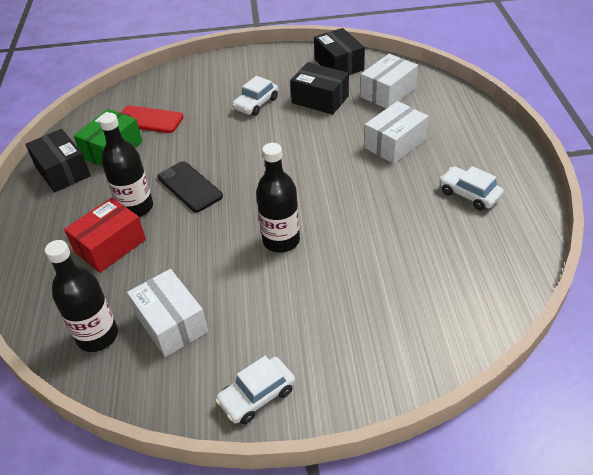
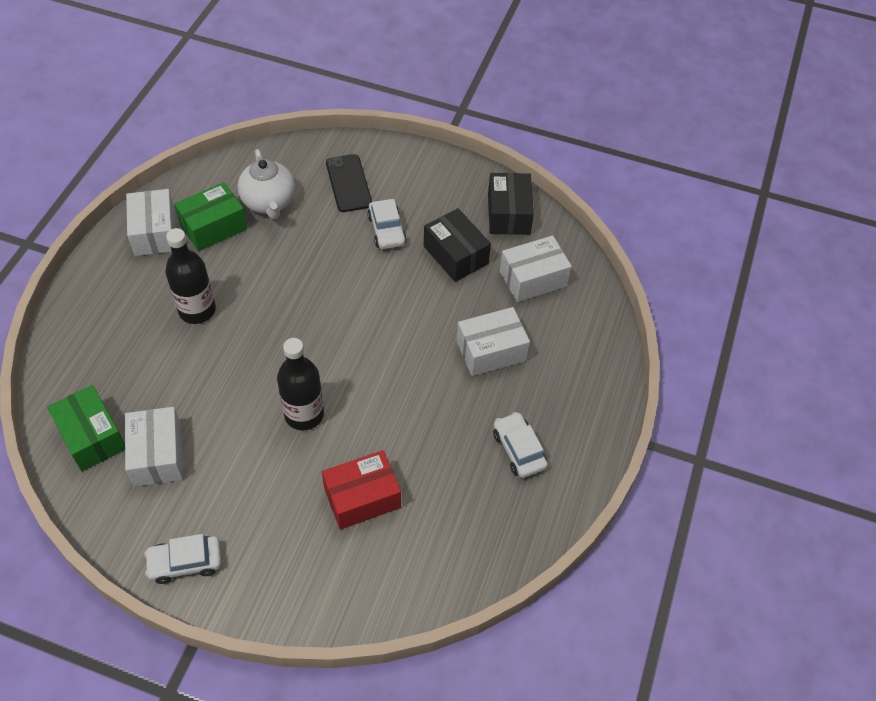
camera: 20 degrees right, 10 degrees up
black box [25,129,91,193] -> white box [126,189,176,256]
black bottle [45,240,118,352] -> green box [47,385,125,472]
red box [64,197,146,273] -> red box moved to [322,450,401,530]
red phone [121,105,183,133] -> white teapot [238,149,295,219]
black phone [158,161,223,212] -> black phone moved to [326,154,372,212]
white car [232,76,278,116] -> white car turned 75 degrees counterclockwise [367,199,407,249]

